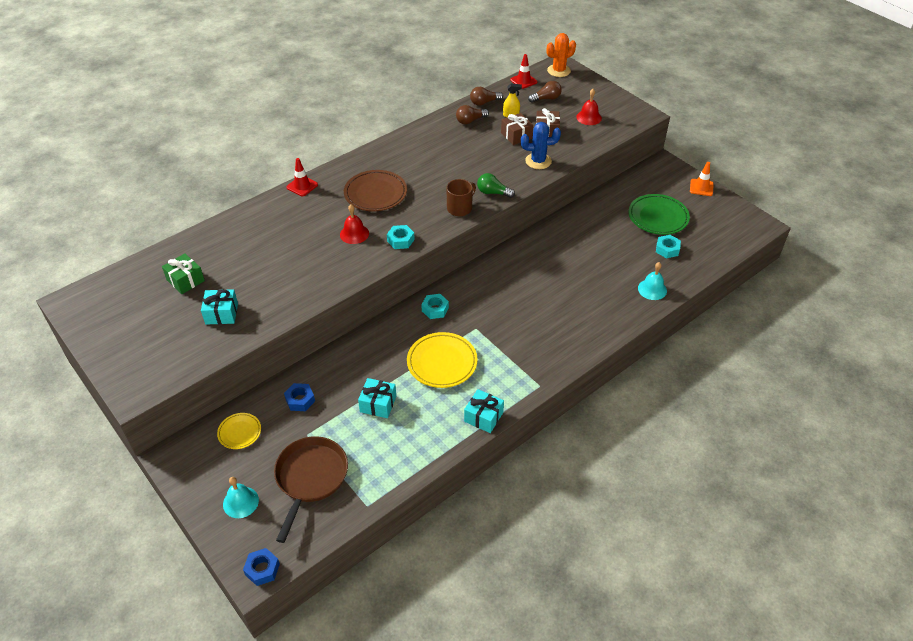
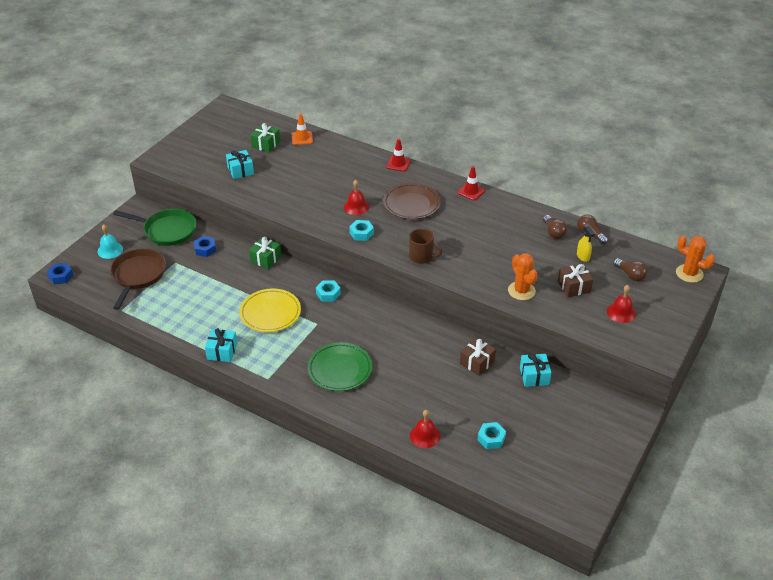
camera: 70 degrees right, 5 degrees down
yellow plate [217,413,261,449] -> green pan [113,209,196,246]
brown pan [274,436,348,543] -> brown pan turned 75 degrees counterclockwise [110,249,166,310]
turquoise gift [358,378,396,418] -> turquoise gift moved to [520,353,551,387]
brown light bulb [456,105,489,124] -> brown light bulb turned 150 degrees counterclockwise [543,215,567,239]
green light bulb [477,173,515,198] -> none
brown gift [501,113,533,145] -> brown gift moved to [460,338,496,376]
red traffic cone [510,54,537,89] -> red traffic cone moved to [457,166,485,201]
blue cactus [521,122,561,169] -> orange cactus [508,253,538,300]
green plate [629,194,690,235] -> green plate moved to [307,342,372,391]
turquoise bell [638,262,667,300] -> red bell [410,410,440,448]
orange traffic cone [690,162,714,196] -> orange traffic cone moved to [292,113,313,145]
none -> green gift [249,237,281,269]

